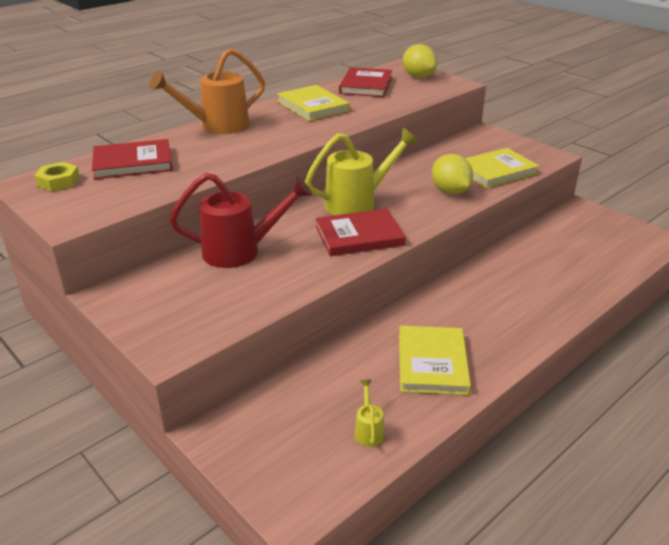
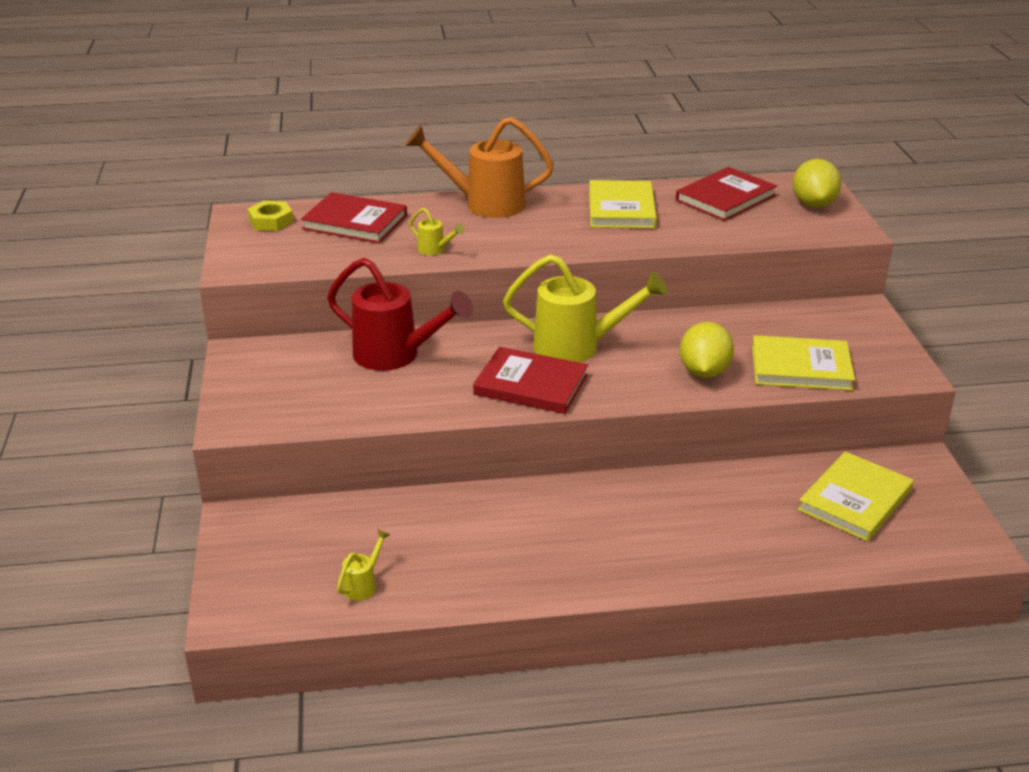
camera: 35 degrees right, 0 degrees up
yellow book [399,326,471,395] -> yellow book moved to [798,451,914,542]
none -> yellow watering can [409,208,465,255]

